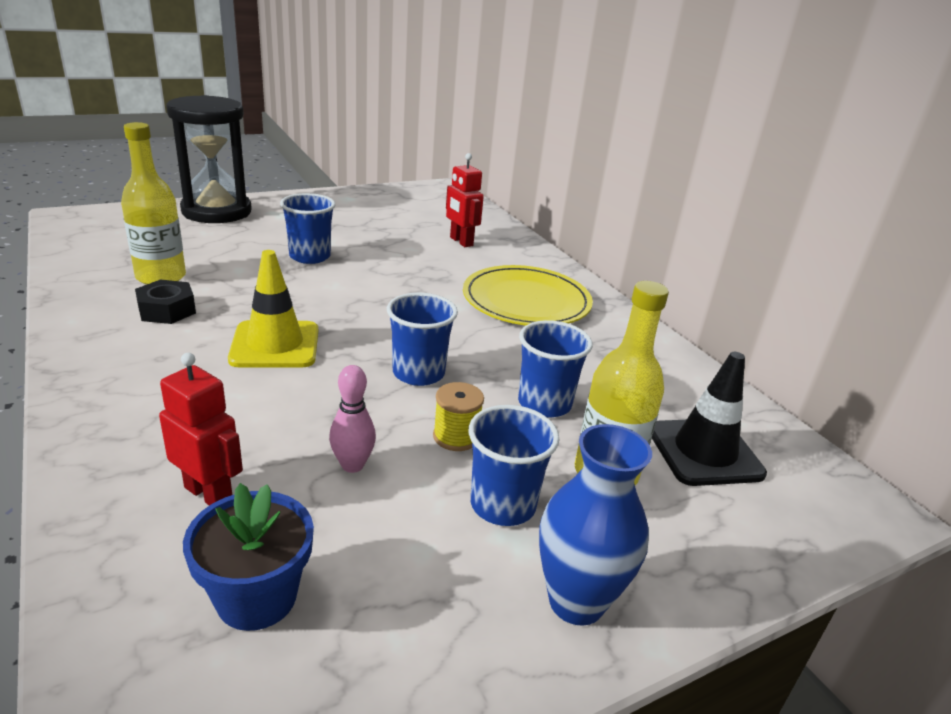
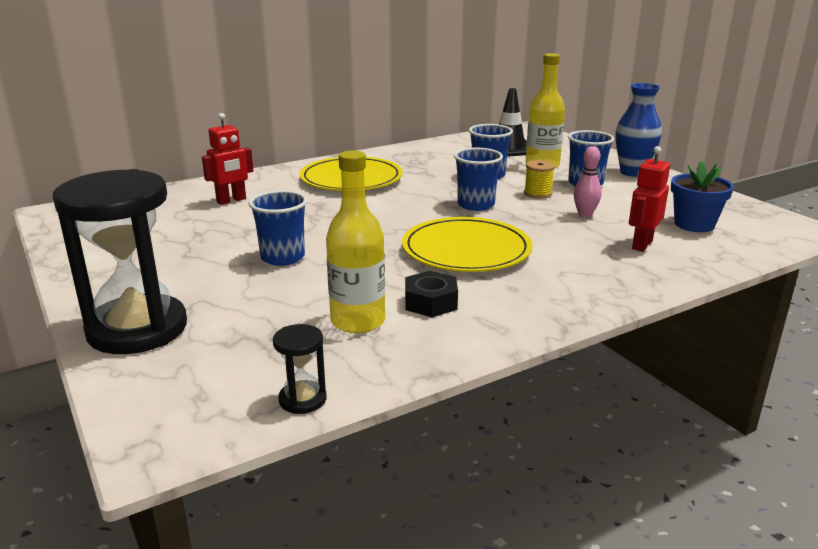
camera: 90 degrees left, 5 degrees down
yellow traffic cone [228,250,318,367] -> yellow plate [402,217,532,272]
none -> black hourglass [273,324,326,414]

